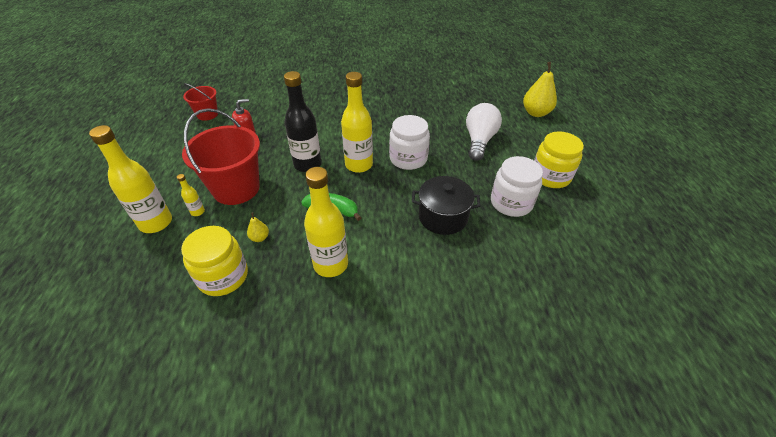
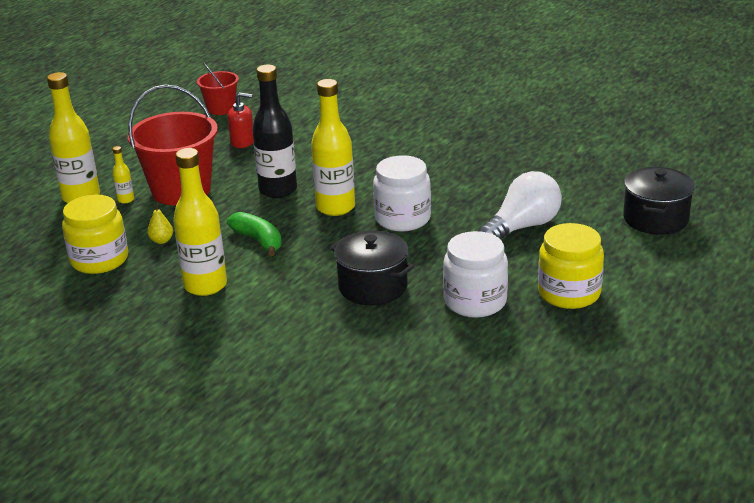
camera: 35 degrees right, 15 degrees down
yellow pear [523,62,557,117] -> black pot [623,167,695,235]

